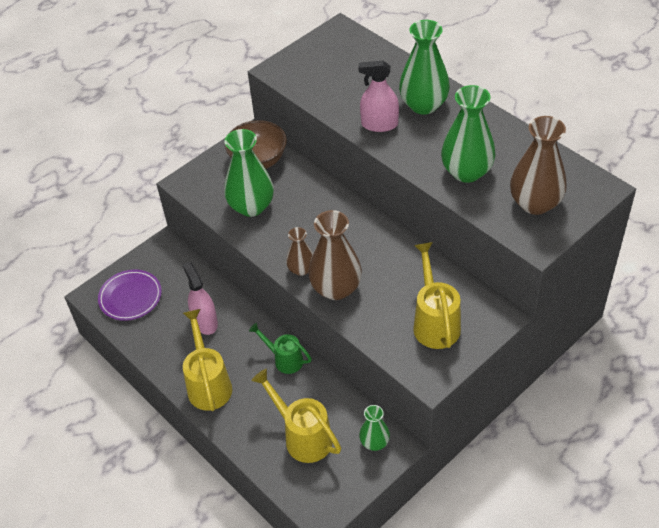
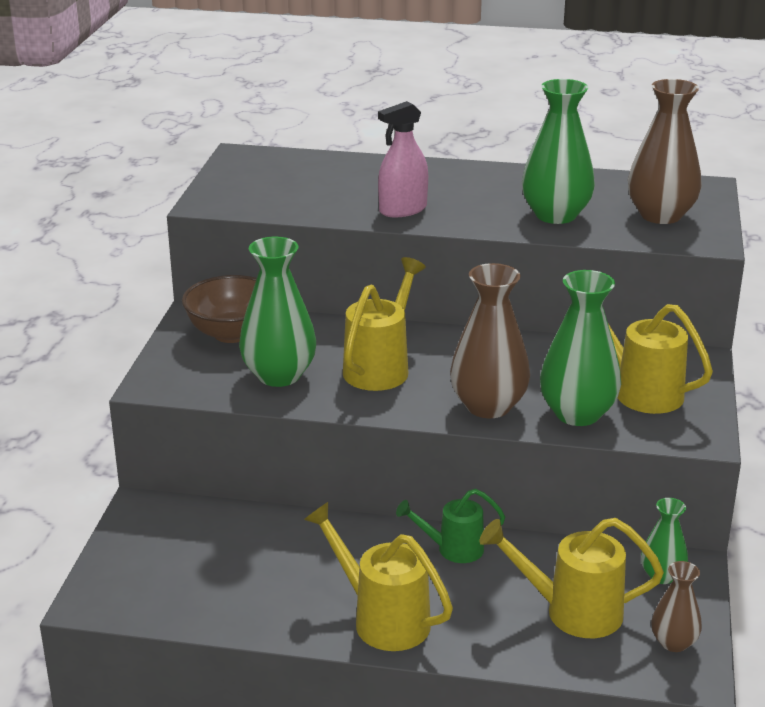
camera: 40 degrees left, 20 degrees down
purple plate [98,270,162,321] -> none
pink spray bottle [182,262,218,335] -> none
brown vase [286,227,313,276] -> brown vase moved to [651,561,702,652]
green vase [399,20,450,115] -> green vase moved to [540,270,621,426]
none -> yellow watering can [343,257,426,391]

